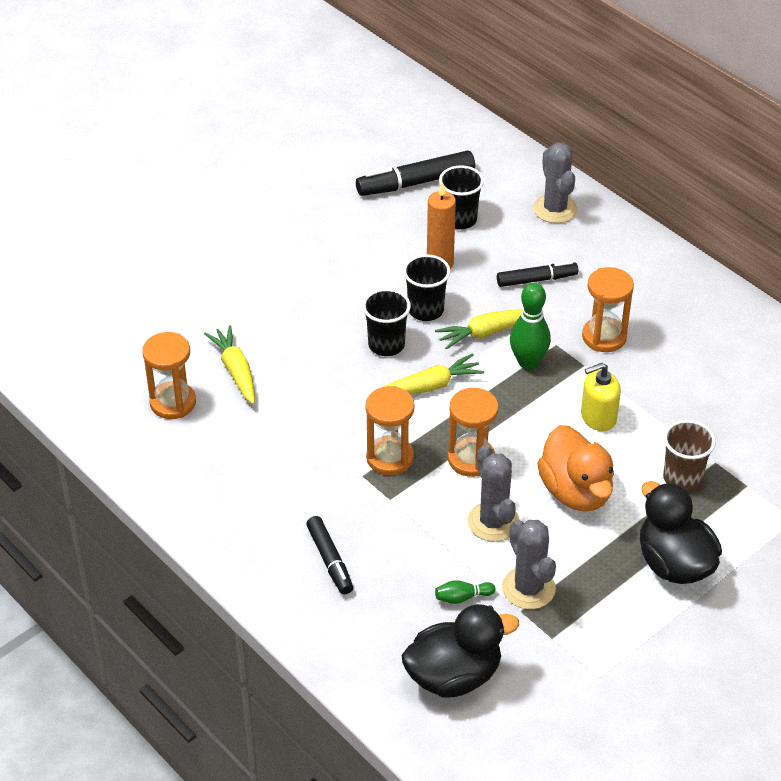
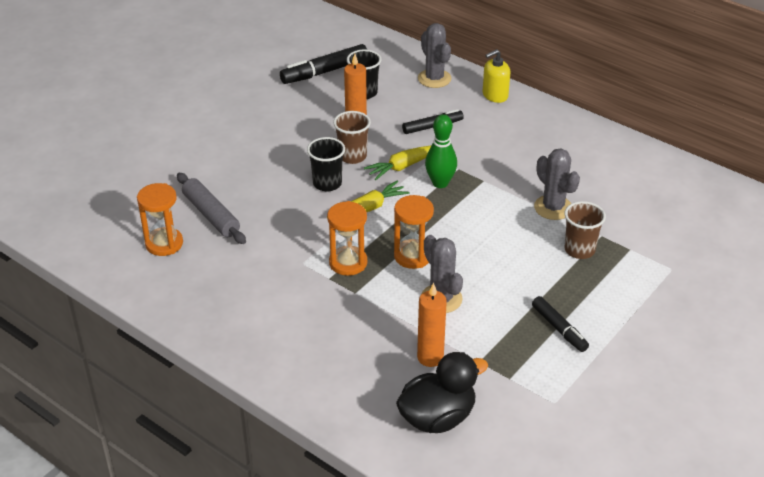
camera: 10 degrees left, 5 degrees down
yellow carrot [204,325,255,405] -> grey rolling pin [177,173,246,244]
black marker [306,516,353,594] -> black marker moved to [532,296,589,352]
black cup [403,254,450,321] -> brown cup [333,111,371,164]
green bowling pin [435,580,495,604] -> orange candle [417,283,447,367]
grey cactus [502,520,556,609] -> grey cactus moved to [534,149,580,220]
orange duck [537,425,614,512] -> none
yellow soap dispenser [581,363,621,431] -> yellow soap dispenser moved to [482,49,510,103]
orange hourglass [582,267,634,352] -> none
black duck [640,481,722,584] -> none

